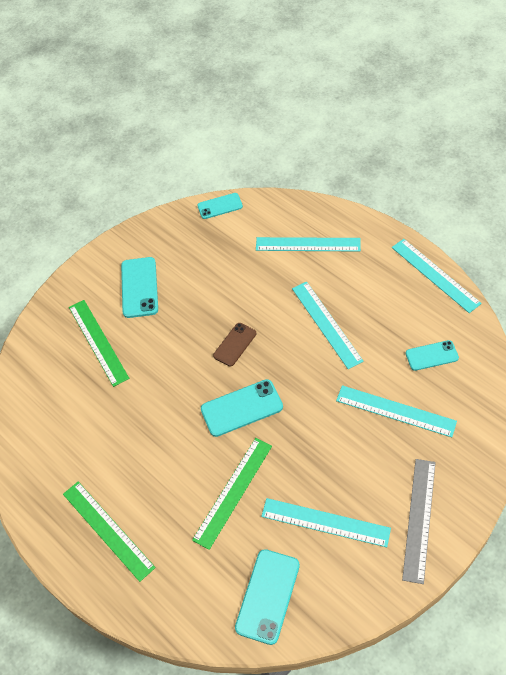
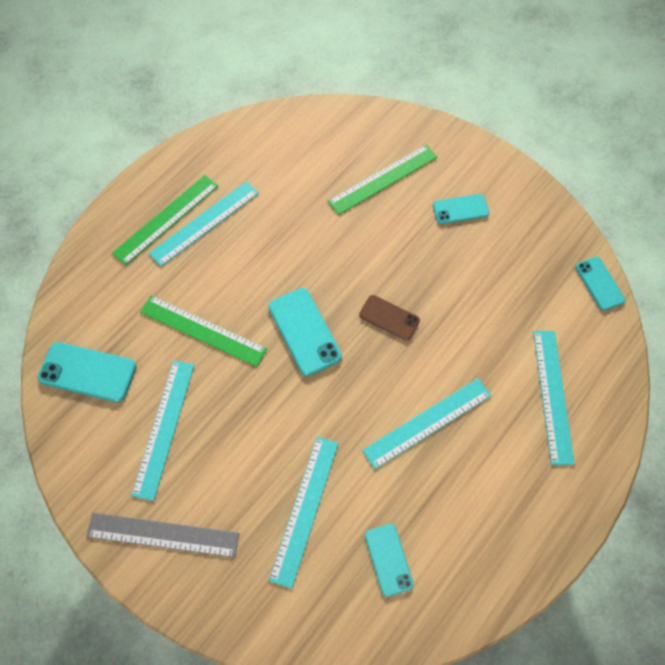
camera: 80 degrees right, 10 degrees up
turquoise phone [121,257,158,318] -> turquoise phone [433,194,489,224], size x0.65
turquoise ruler [392,239,482,313] -> turquoise ruler moved to [149,181,259,267]

